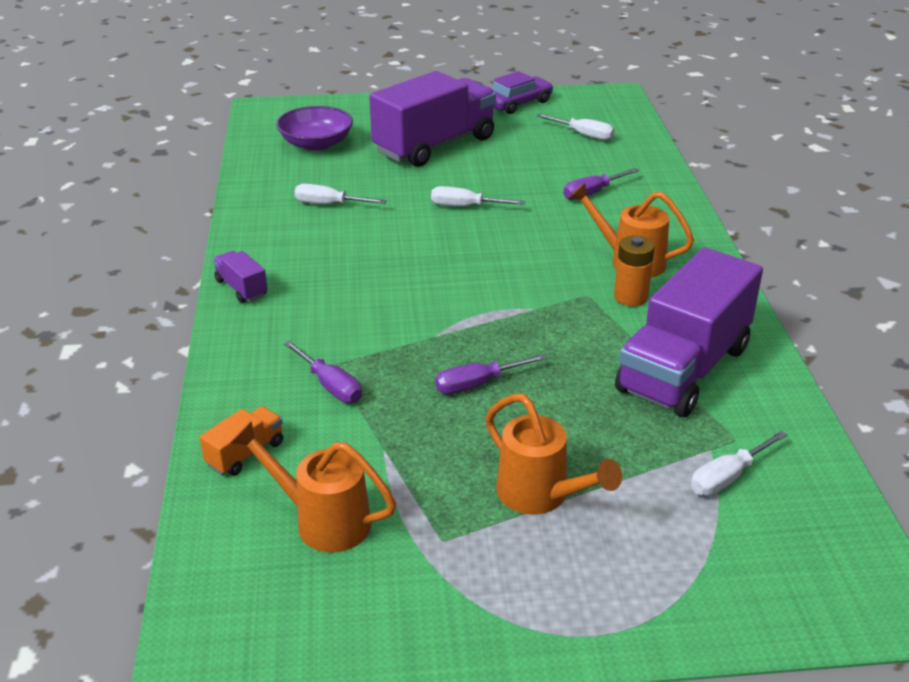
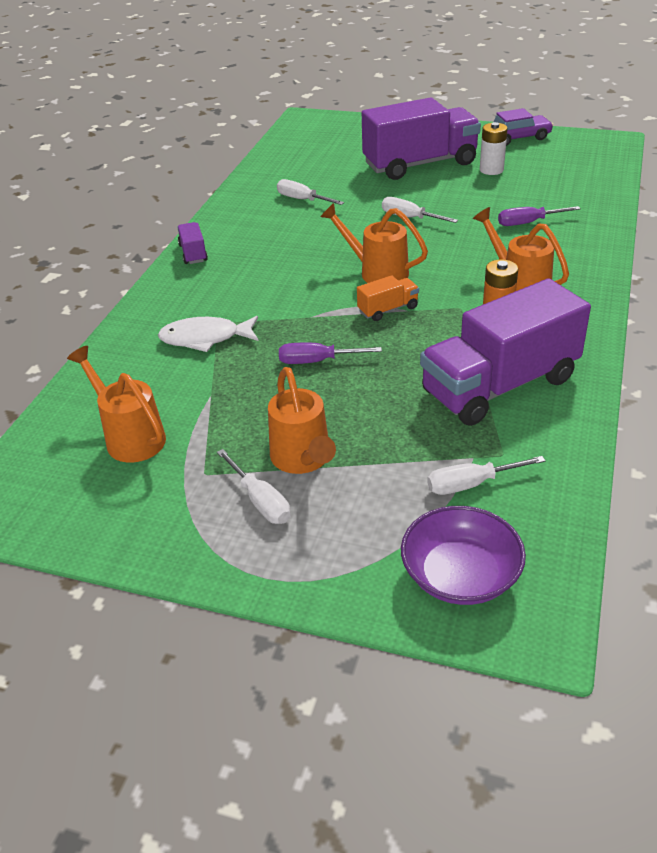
camera: 25 degrees right, 5 degrees up
orange truck [200,406,283,476] -> orange truck moved to [357,275,419,321]
purple bowl [276,106,353,151] -> purple bowl moved to [401,506,526,605]
purple screwdriver [283,340,362,403] -> white fish [158,316,258,352]
white screwdriver [537,114,615,140] -> white screwdriver moved to [217,449,291,524]
none -> orange watering can [320,203,428,283]
none -> white battery [480,122,508,175]

